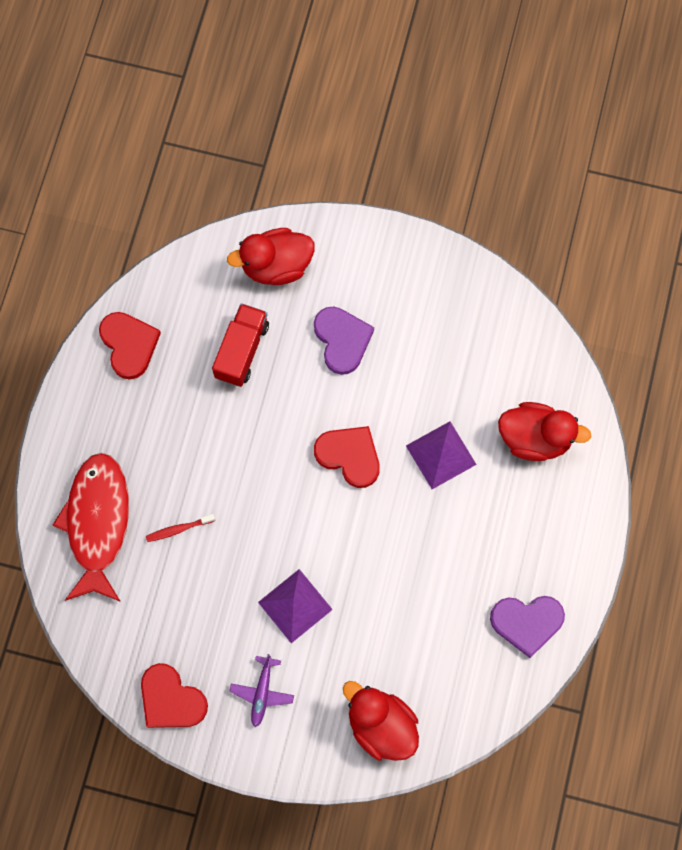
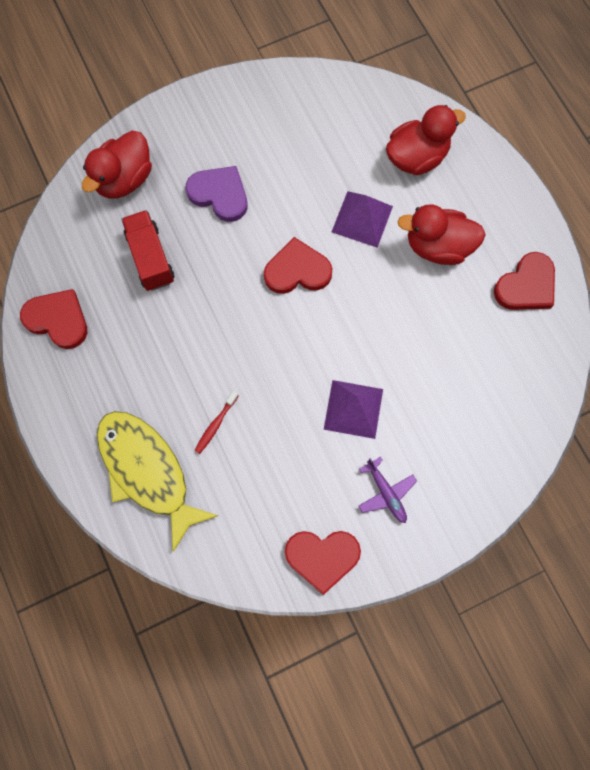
camera: 40 degrees left, 0 degrees up
red fish [53,453,129,602] -> yellow fish [97,411,218,552]
red duck [343,681,419,761] -> red duck moved to [397,204,486,265]
purple heart [490,596,565,658] -> red heart [494,252,555,310]

